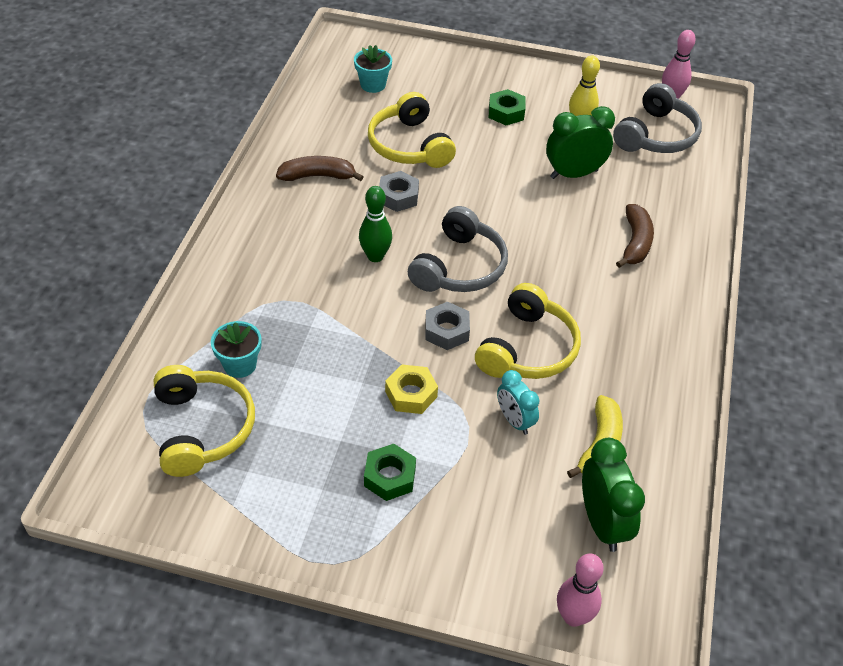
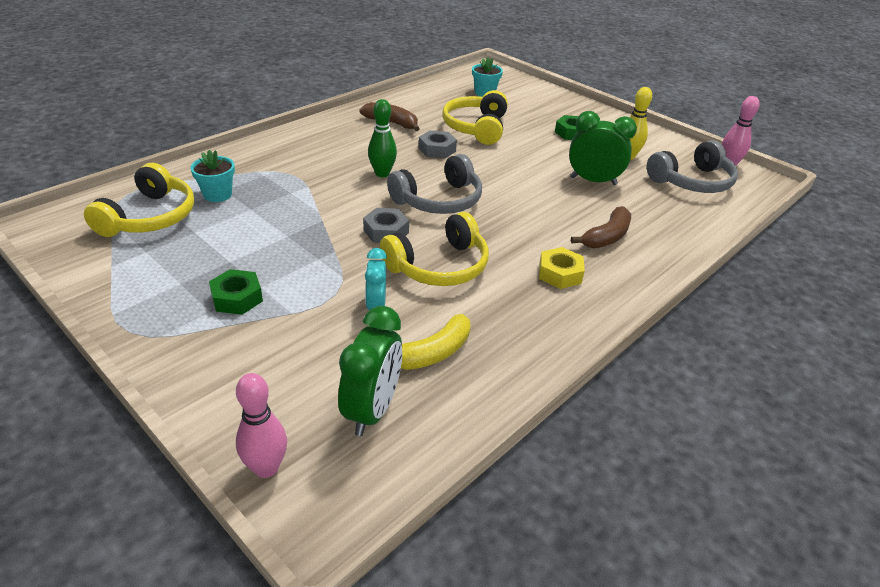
camera: 30 degrees right, 10 degrees down
yellow nut [385,364,438,414] -> yellow nut moved to [539,247,585,289]

